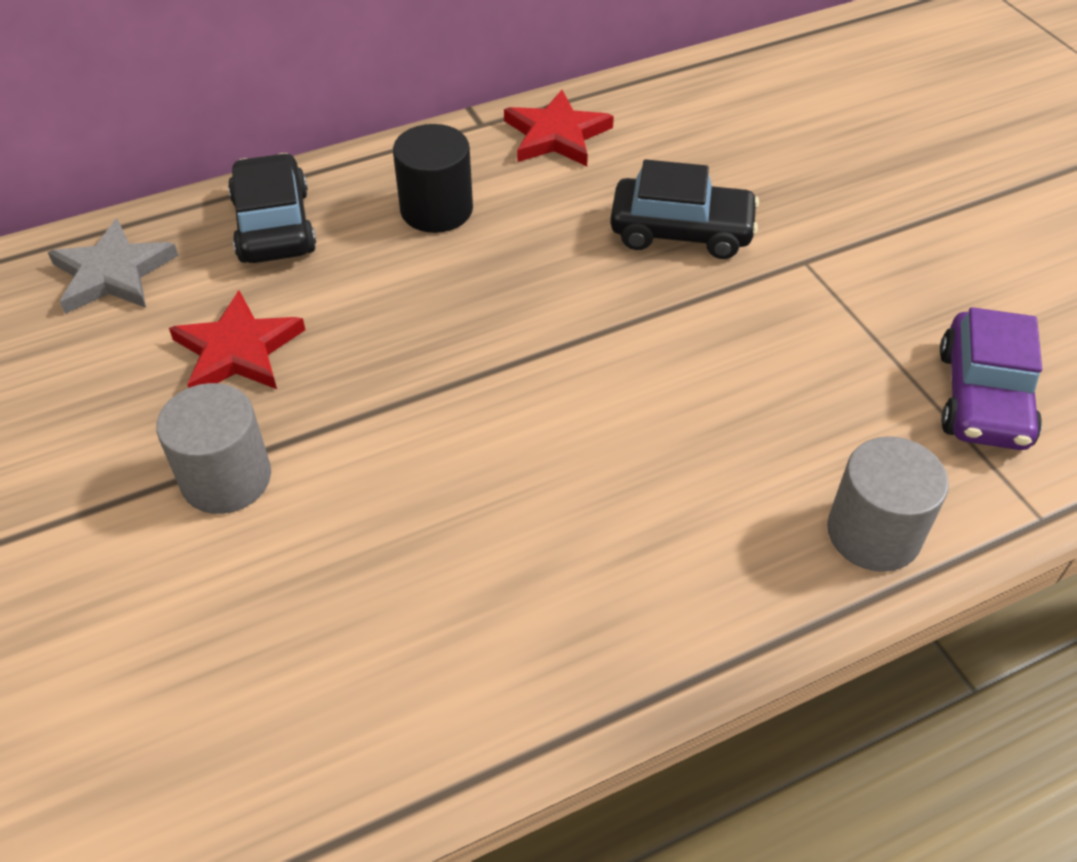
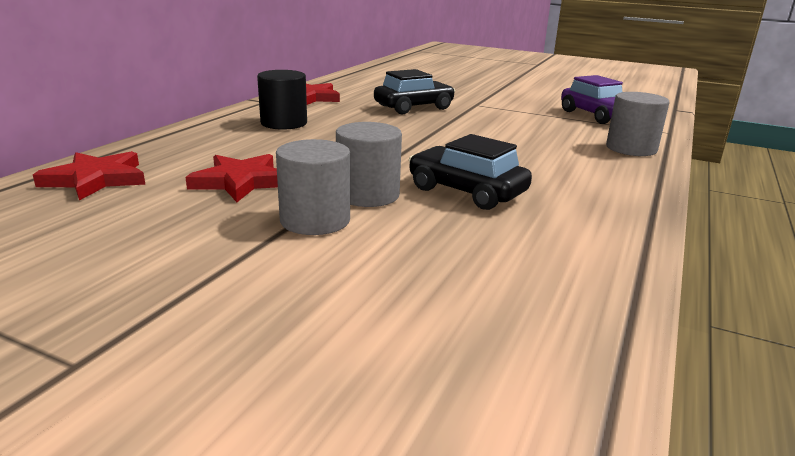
camera: 40 degrees left, 25 degrees down
grey star [48,219,178,314] -> red star [33,151,146,201]
black car [228,153,316,263] -> black car moved to [409,134,532,210]
none -> grey cylinder [336,122,402,207]

